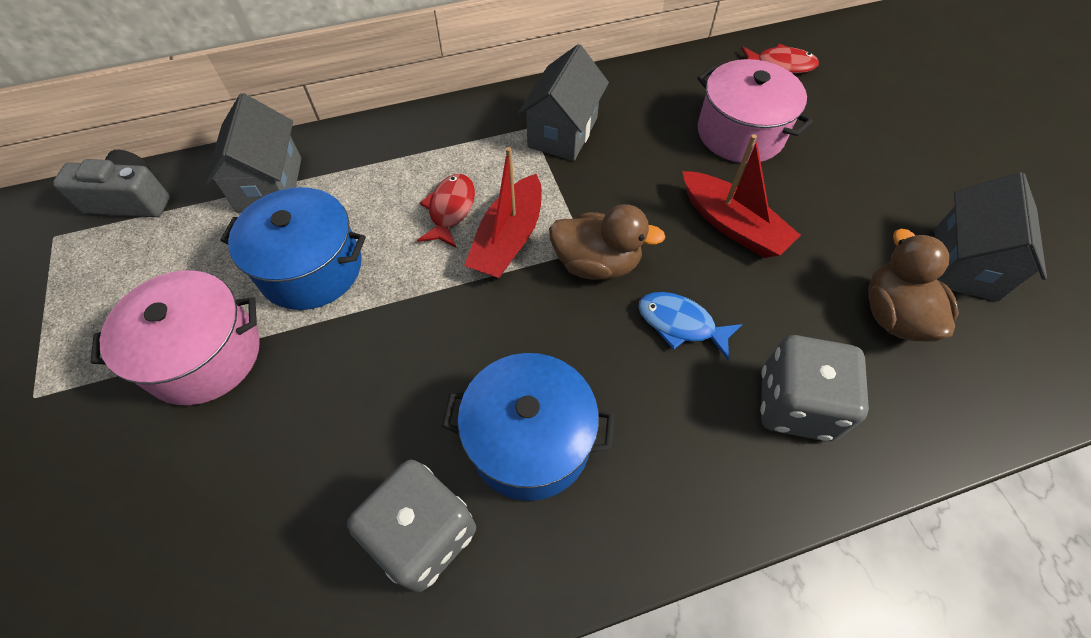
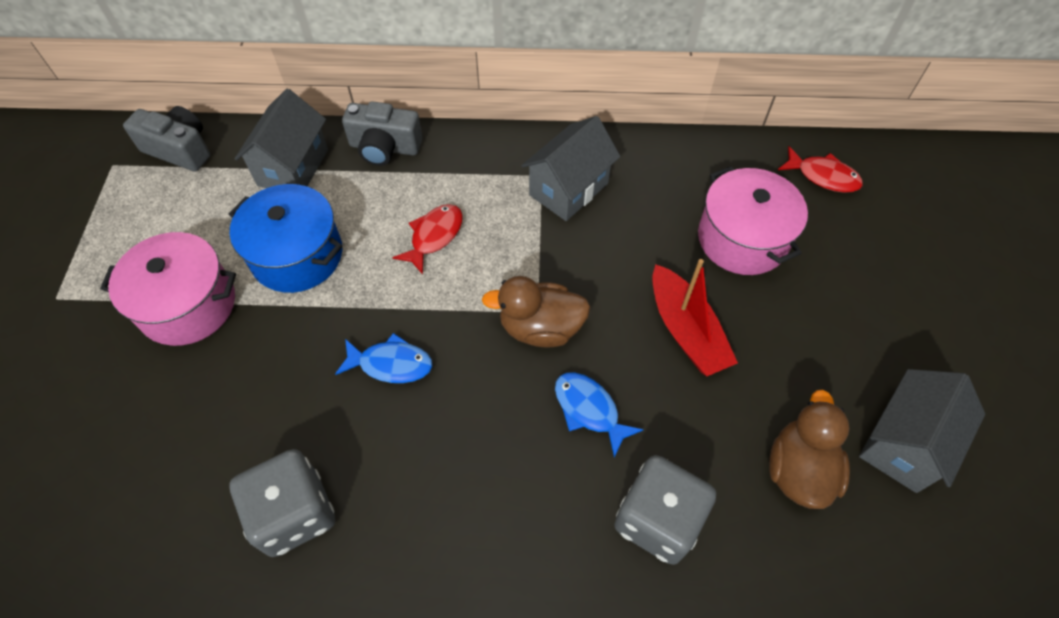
camera: 20 degrees right, 0 degrees up
blue pot [442,353,615,501] -> none
red boat [464,147,542,278] -> none
brown duck [549,204,665,280] -> brown duck turned 150 degrees clockwise [482,276,591,348]
none -> blue fish [335,333,432,383]
none -> grey camera [342,101,422,166]

